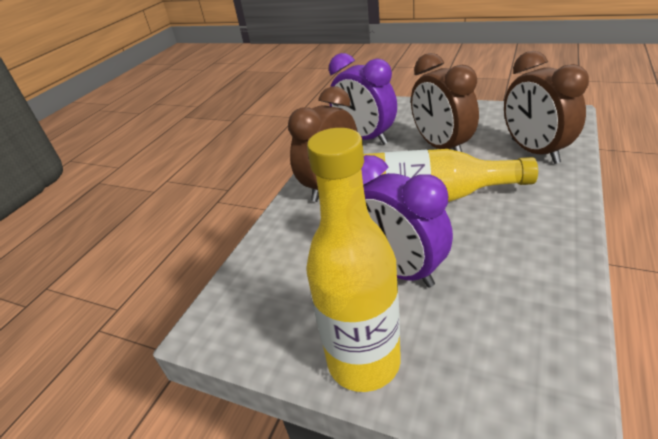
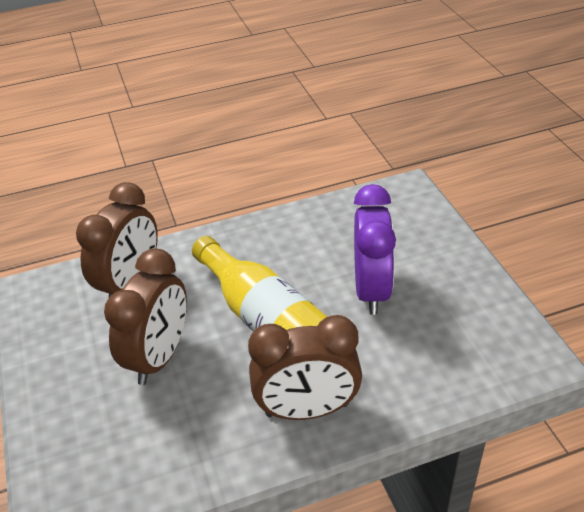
camera: 135 degrees left, 5 degrees up
yellow bottle [306,128,401,392] -> none
purple clock [329,53,397,145] -> none

